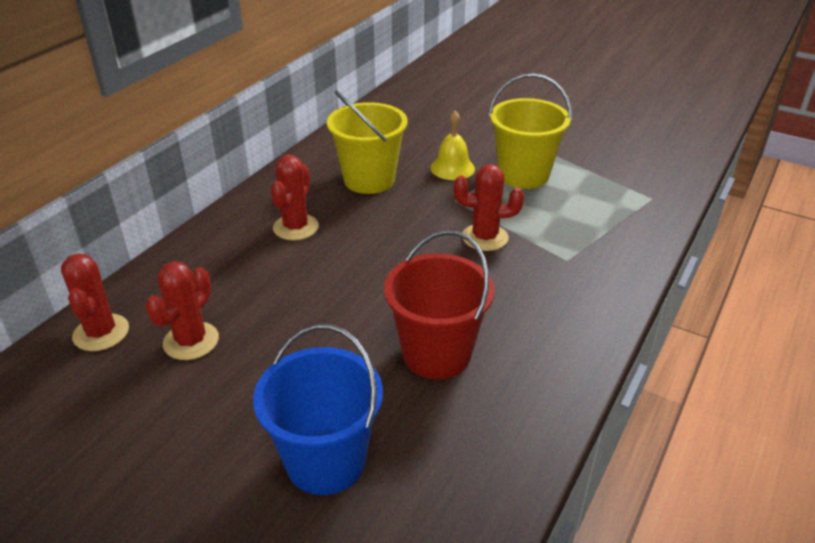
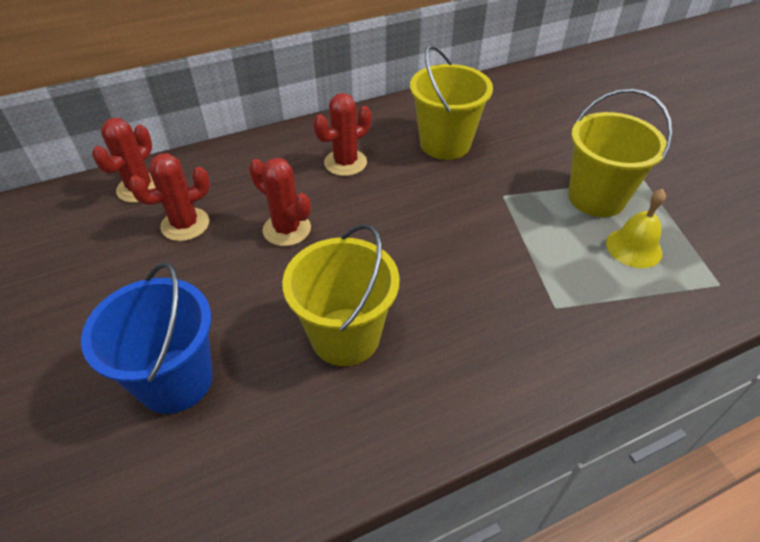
camera: 35 degrees right, 10 degrees up
red bucket [384,230,495,379] -> yellow bucket [282,224,400,366]
yellow bell [430,111,475,180] -> yellow bell moved to [606,189,666,268]
red cactus [454,164,524,251] -> red cactus moved to [249,158,311,246]

